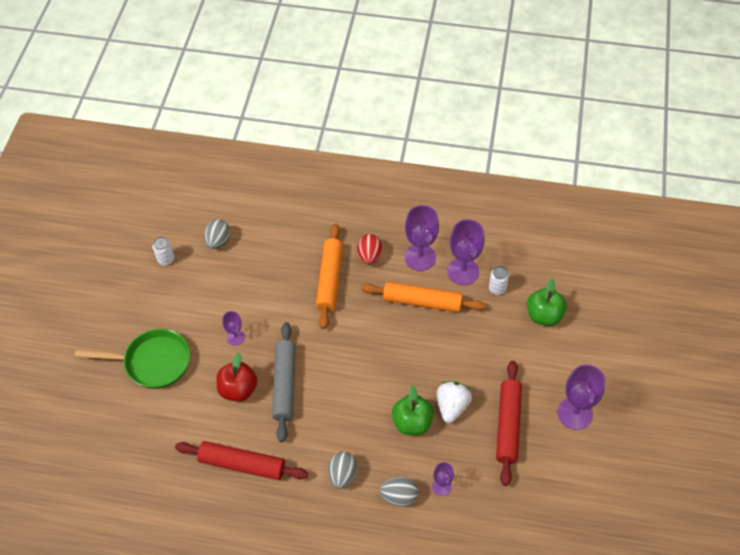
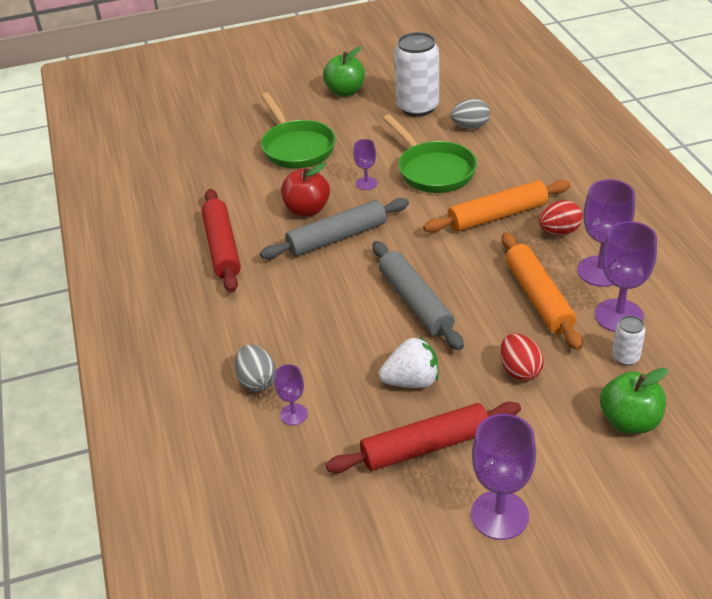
camera: 65 degrees right, 15 degrees down
white can [152,237,174,265] -> white can [394,32,439,117], size x2.13
grey egg [328,452,357,489] -> none
green apple [392,386,434,435] -> green apple moved to [323,47,365,97]
none -> grey rolling pin [372,241,464,350]
none -> green pan [383,114,477,193]
none -> red egg [500,333,544,381]

